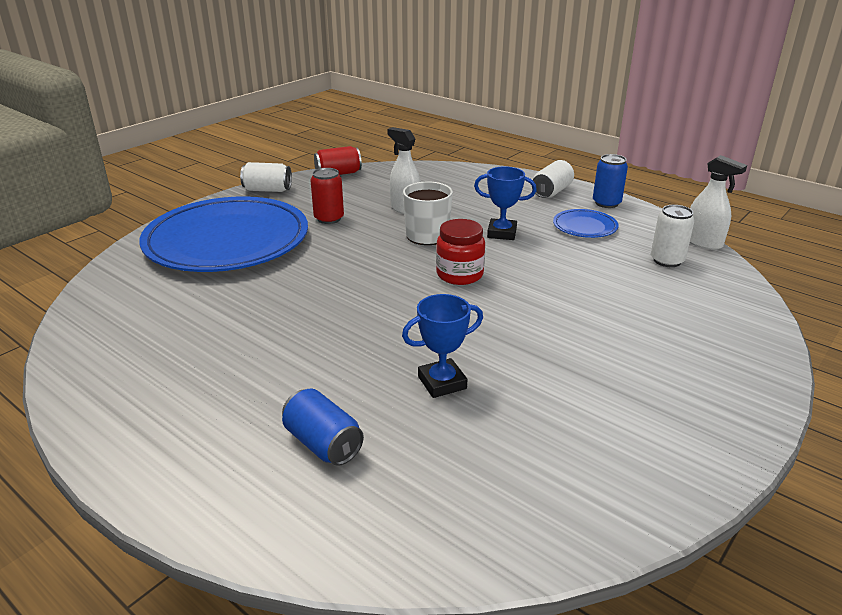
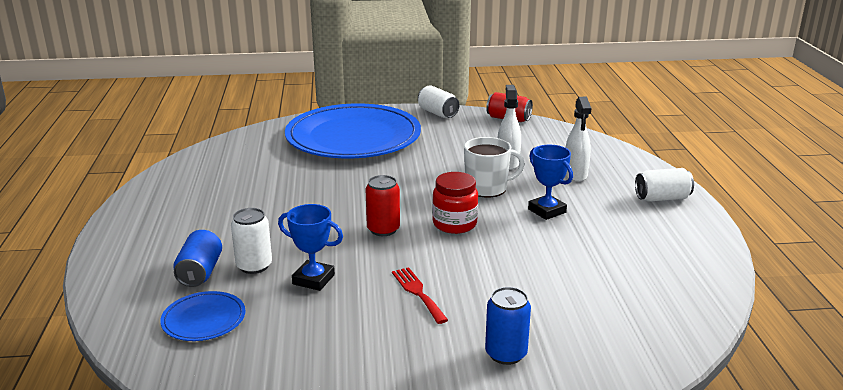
camera: 45 degrees right, 5 degrees down
red can [310,168,344,224] -> red can moved to [366,175,400,236]
blue plate [553,209,619,238] -> blue plate moved to [160,291,245,341]
blue can [593,154,628,208] -> blue can moved to [485,287,531,365]
white can [651,205,695,267] -> white can moved to [231,208,272,274]
white spray bottle [690,155,747,250] -> white spray bottle moved to [566,97,591,182]
none -> red fork [392,267,448,324]

